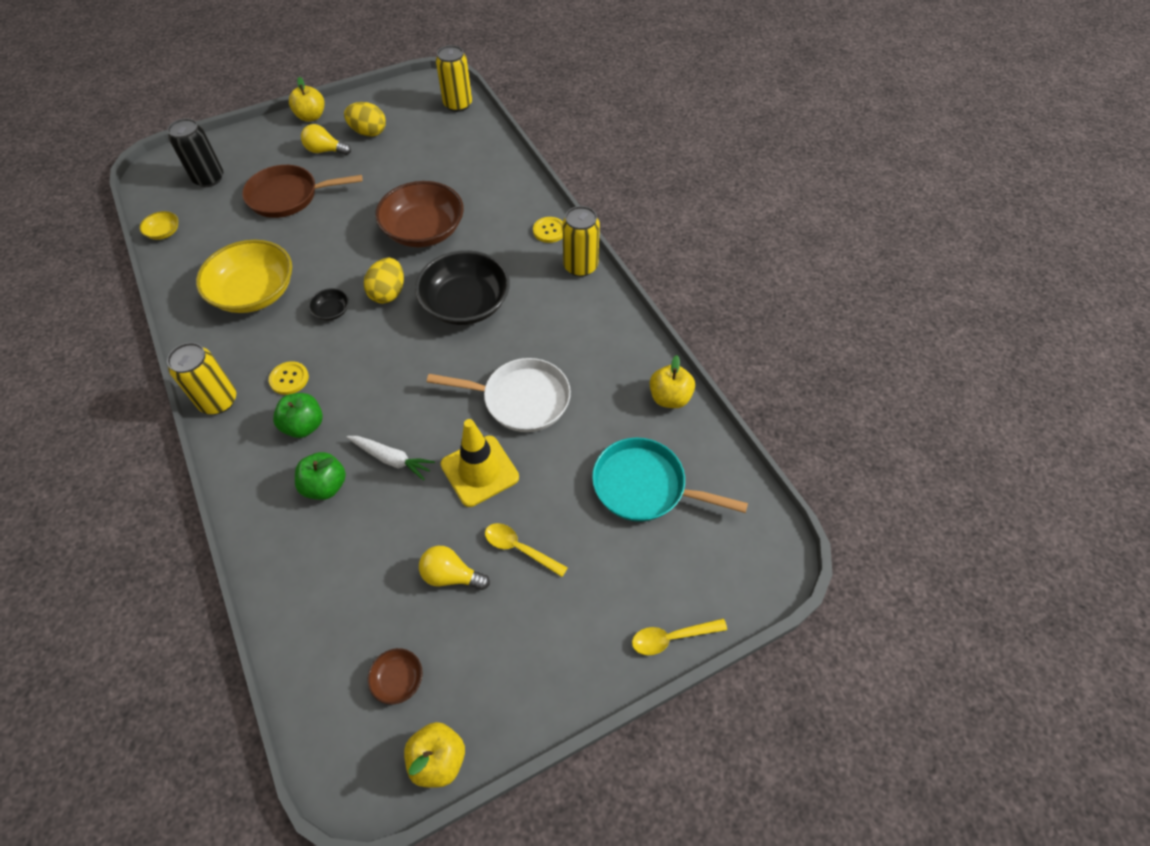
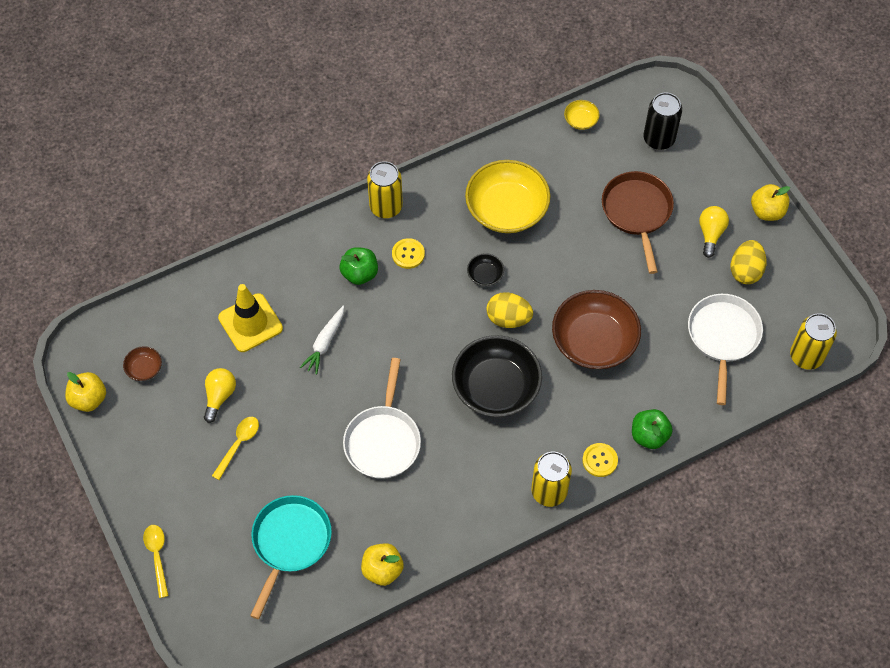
camera: 90 degrees right, 5 degrees up
green apple [295,452,346,500] -> green apple moved to [632,409,673,449]
yellow traffic cone [441,419,519,507] -> yellow traffic cone moved to [218,284,283,352]
none -> white pan [688,294,763,405]

